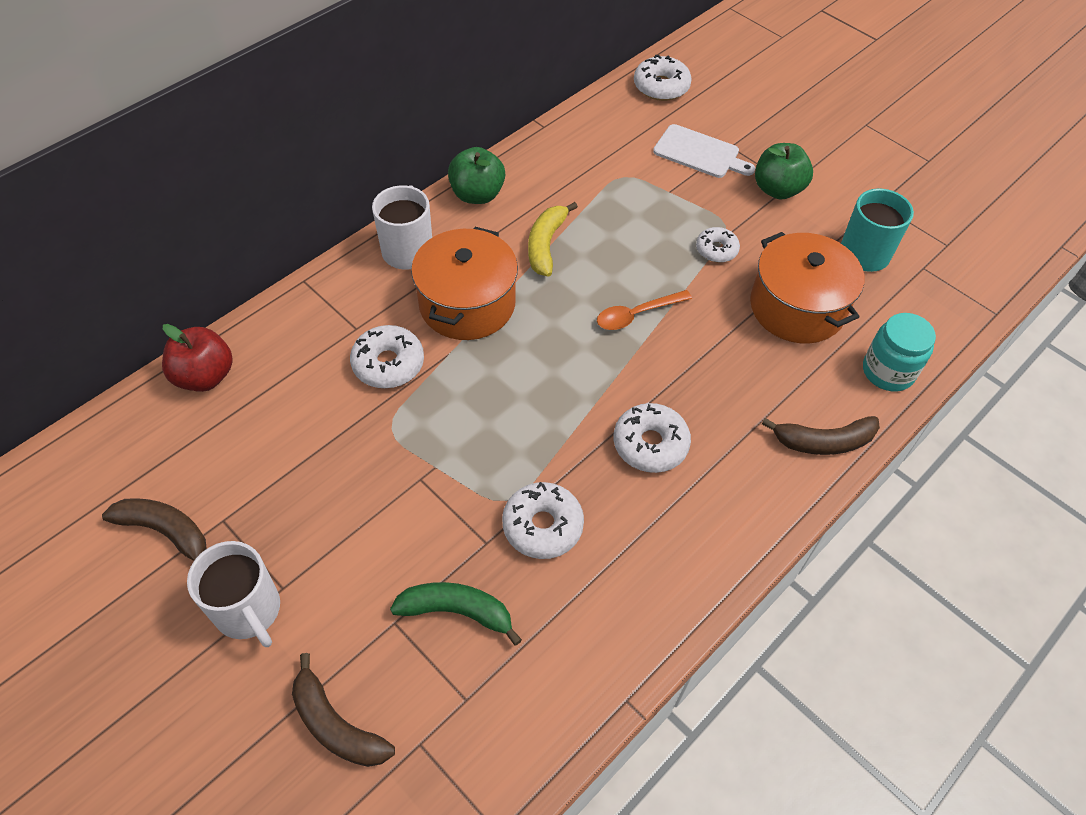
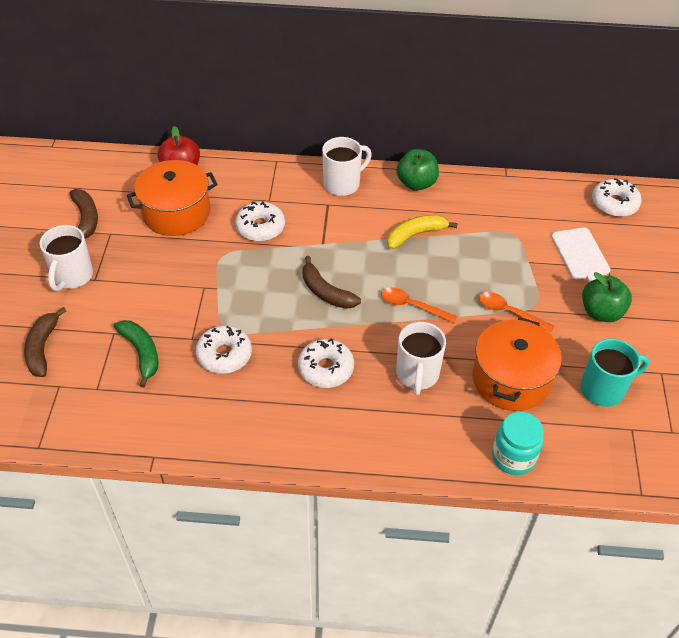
camera: 50 degrees right, 5 degrees down
orange pot [411,227,518,340] -> orange pot moved to [127,160,218,236]
white donut [696,227,740,263] -> orange spoon [479,292,555,333]
brown banana [762,416,880,455] -> brown banana moved to [303,256,361,309]
none -> white mug [396,322,446,395]

